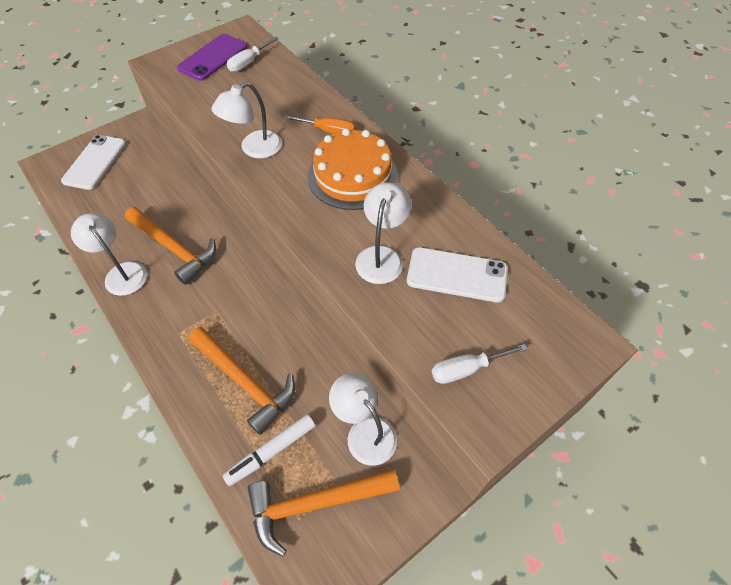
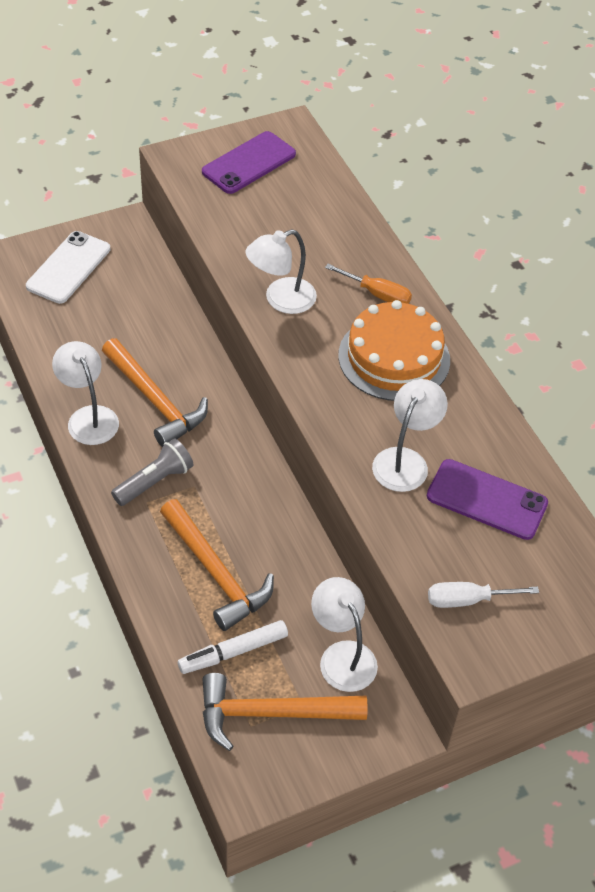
camera: 10 degrees right, 5 degrees down
white screwdriver [227,37,279,72] -> none
white phone [407,247,508,303] -> purple phone [427,459,548,540]
none -> grey flashlight [111,438,193,506]

